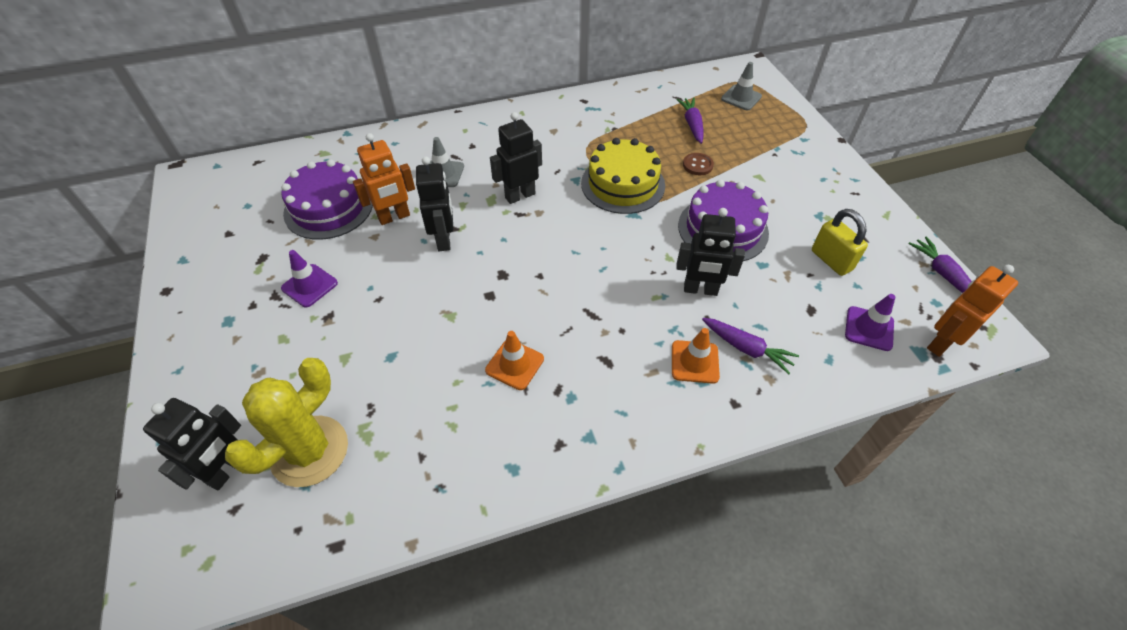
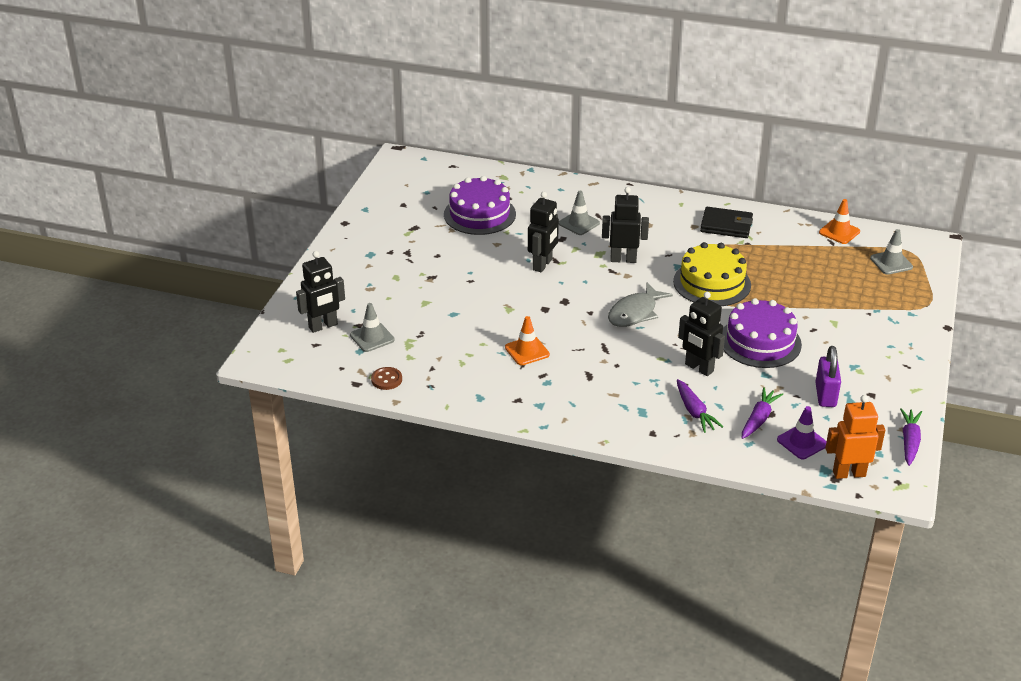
camera: 35 degrees right, 15 degrees down
yellow cactus [225,358,348,487] -> grey traffic cone [350,303,395,352]
purple traffic cone [281,250,338,307] -> none
orange robot [353,133,415,225] -> none
orange traffic cone [672,328,720,384] -> orange traffic cone moved to [819,199,860,244]
purple carrot [676,98,704,144] -> purple carrot moved to [742,387,783,439]
brown button [683,153,714,175] -> brown button moved to [371,367,402,390]
yellow padlock [812,209,868,276] -> purple padlock [815,346,841,407]
none -> grey fish [608,283,673,327]
none -> black wallet [700,207,753,238]

